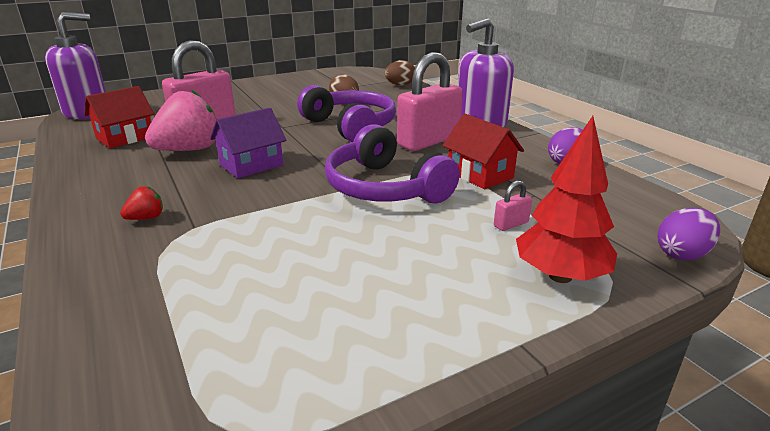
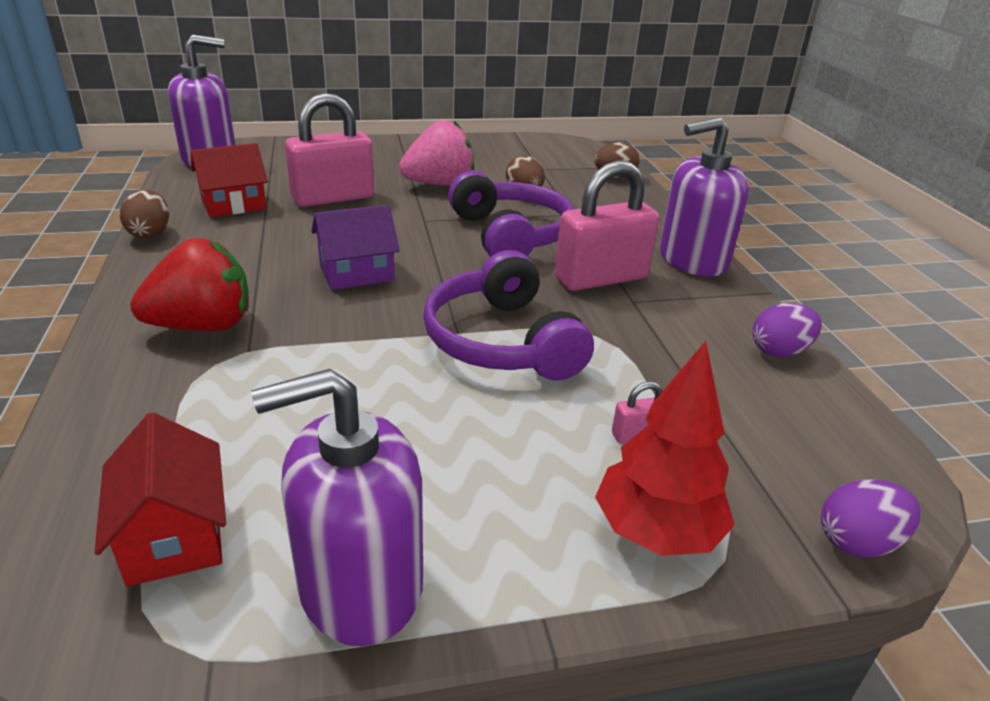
camera: 15 degrees right, 5 degrees up
red strawberry [120,186,163,220] -> red strawberry [130,238,249,331], size x2.27
pink strawberry [145,90,216,151] -> pink strawberry moved to [399,120,474,186]
red house [442,114,524,189] -> red house moved to [94,413,226,587]
none -> brown egg [120,190,169,239]
none -> purple soap dispenser [251,369,423,646]

